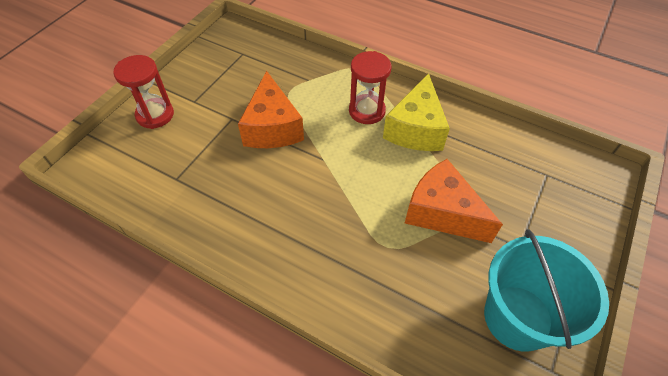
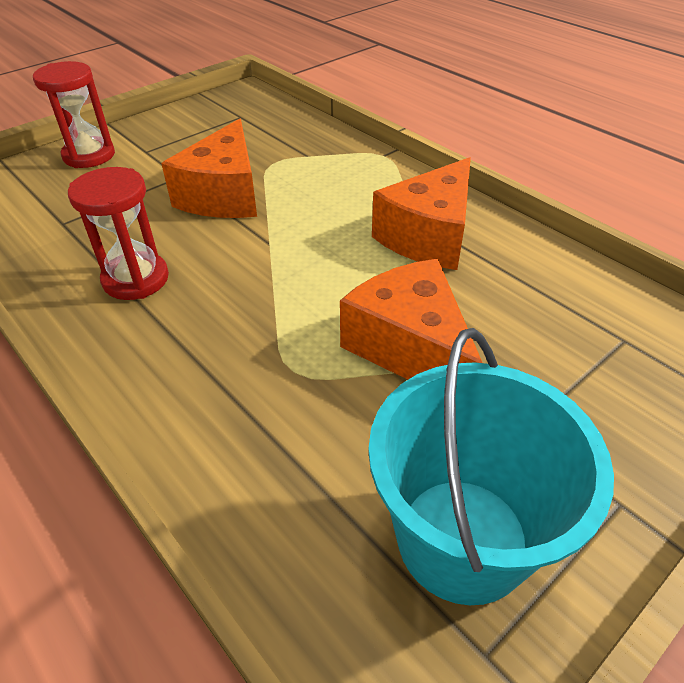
camera: 20 degrees right, 10 degrees down
red hourglass [349,51,392,124] -> red hourglass moved to [68,167,169,300]
yellow cheese [383,73,450,151] -> orange cheese [372,157,471,270]

